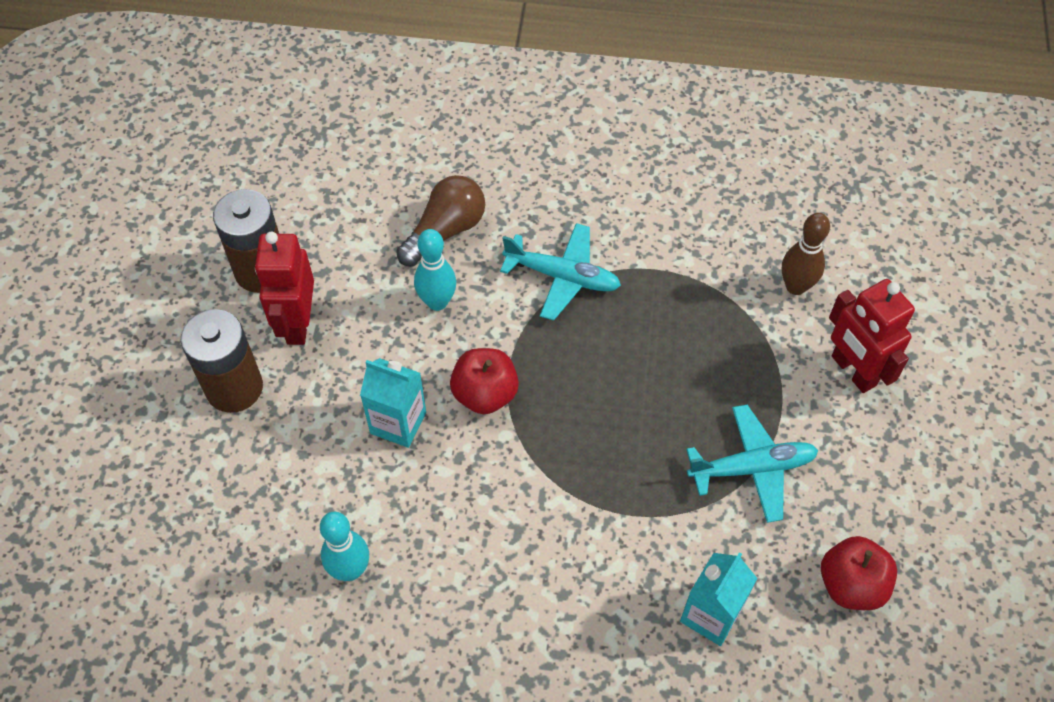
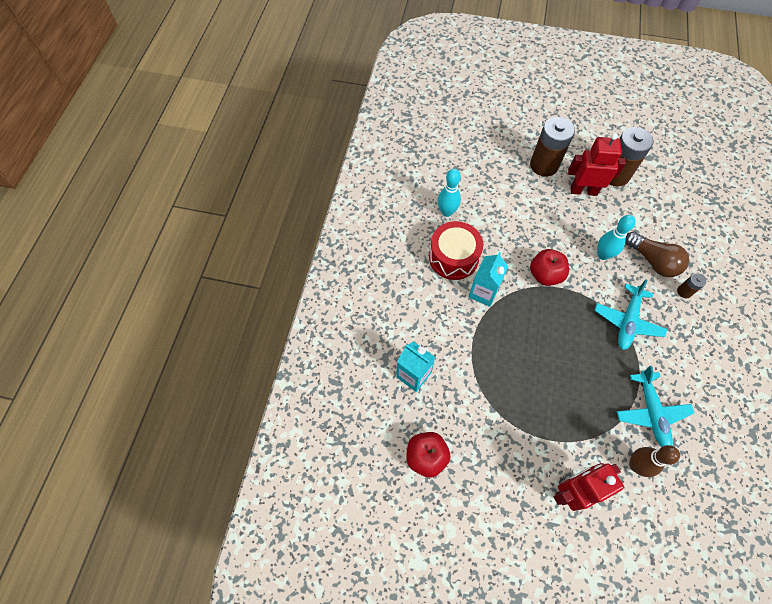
camera: 95 degrees right, 5 degrees up
turquoise carton [360,358,426,448] -> turquoise carton moved to [468,252,509,307]
turquoise plane [686,405,818,523] -> turquoise plane moved to [617,366,694,447]
none -> red drum [429,221,483,280]
none -> brown battery [677,273,706,298]

